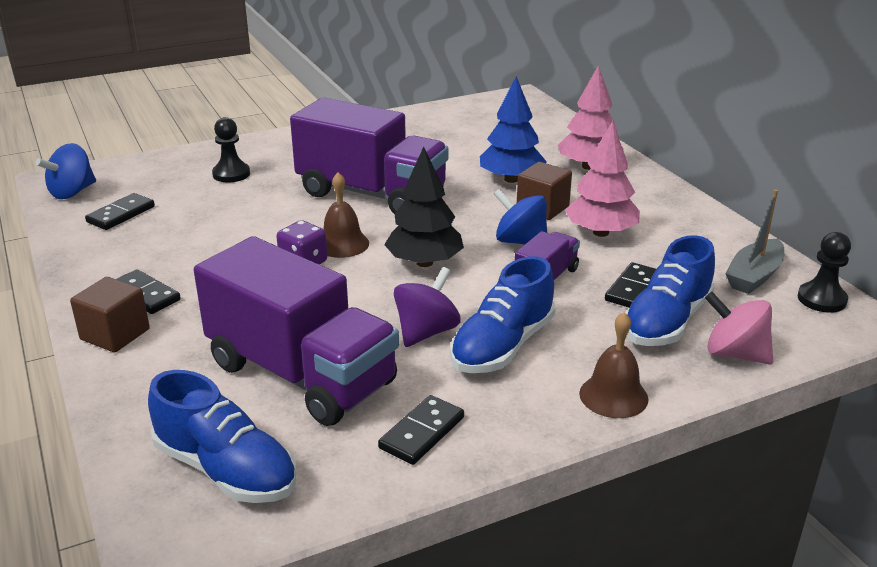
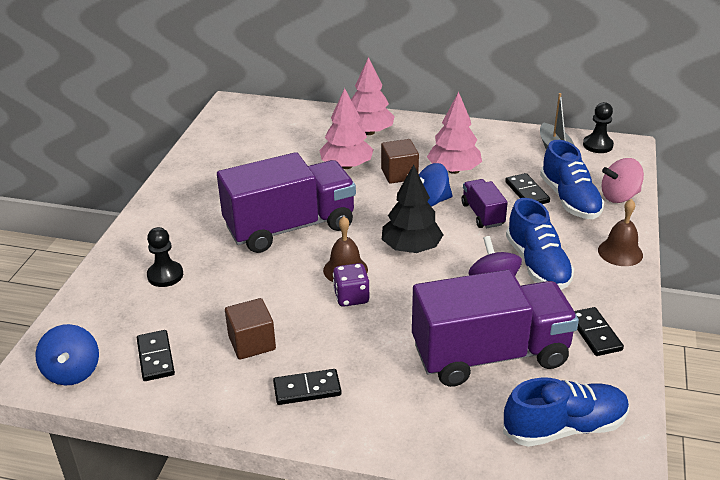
camera: 50 degrees left, 5 degrees up
brown cube [70,277,150,352] -> brown cube moved to [225,298,276,360]
blue tree [480,76,547,183] -> pink tree [319,88,373,169]

